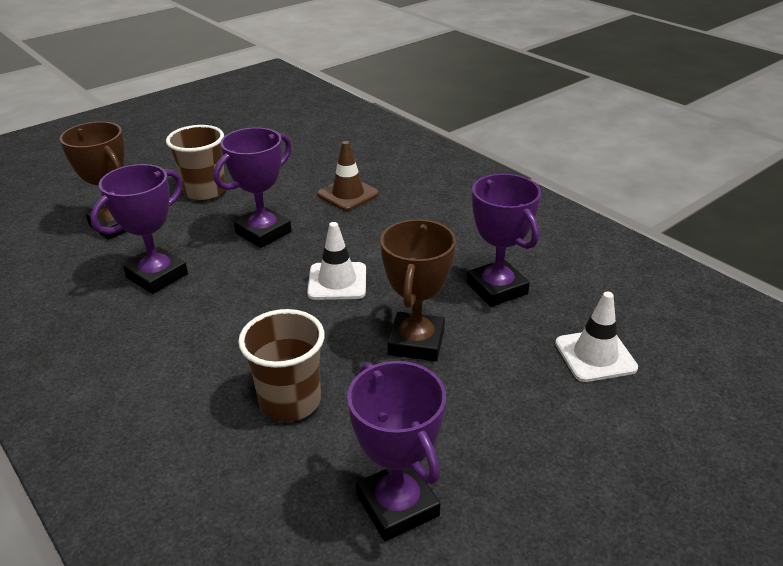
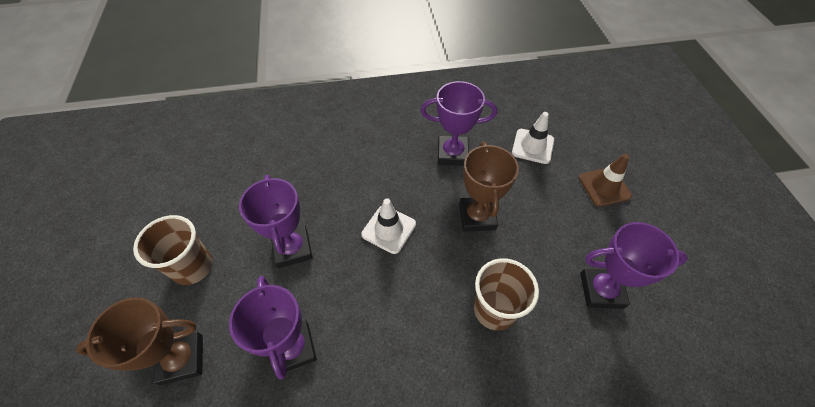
camera: 60 degrees left, 20 degrees up
brown traffic cone [317,141,379,211] -> brown traffic cone moved to [579,154,632,207]
brown trophy [380,219,456,361] -> brown trophy turned 45 degrees clockwise [459,142,519,232]

